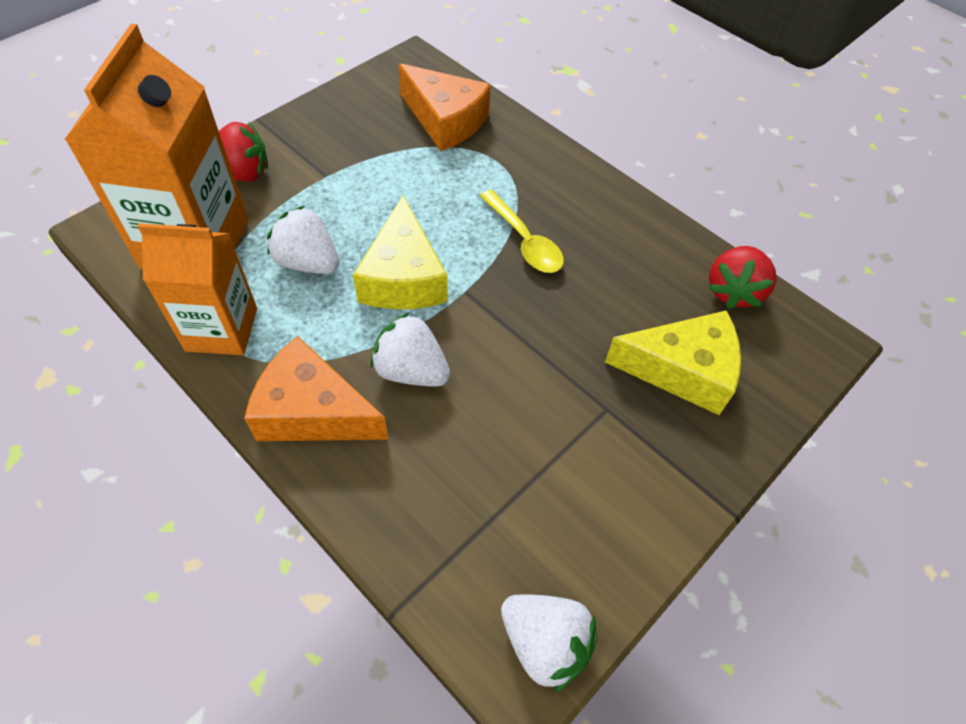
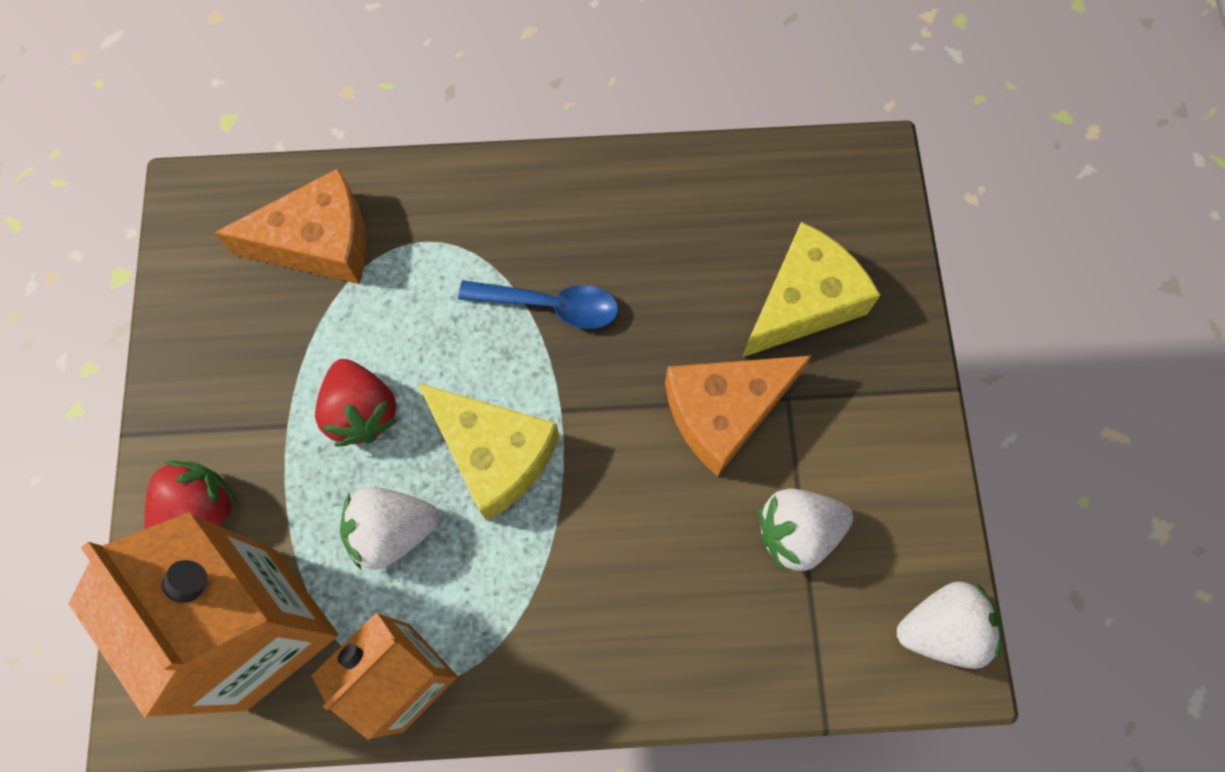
camera: 45 degrees left, 15 degrees up
orange cheese [244,336,388,441] -> orange cheese moved to [665,356,812,476]
white strawberry [370,312,450,386] -> white strawberry moved to [758,489,853,572]
yellow spoon [480,190,564,273] -> blue spoon [458,280,618,329]
red strawberry [708,246,777,309] -> red strawberry moved to [315,359,398,446]

